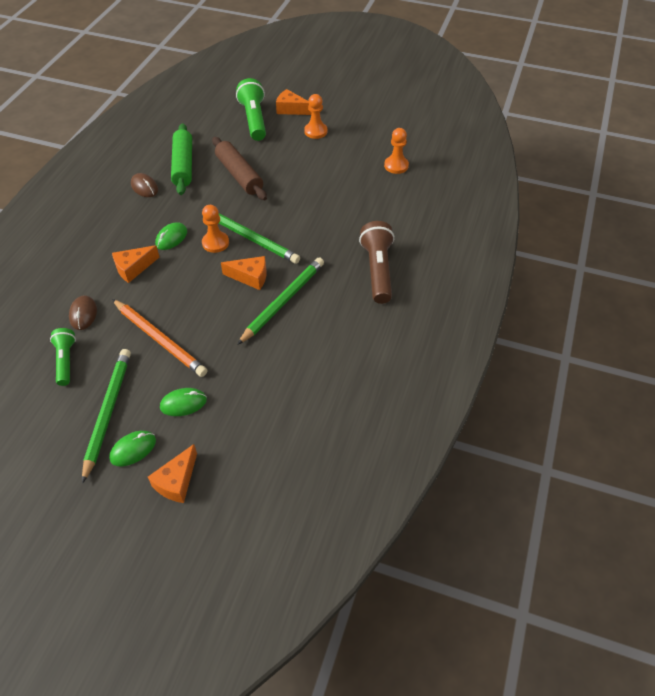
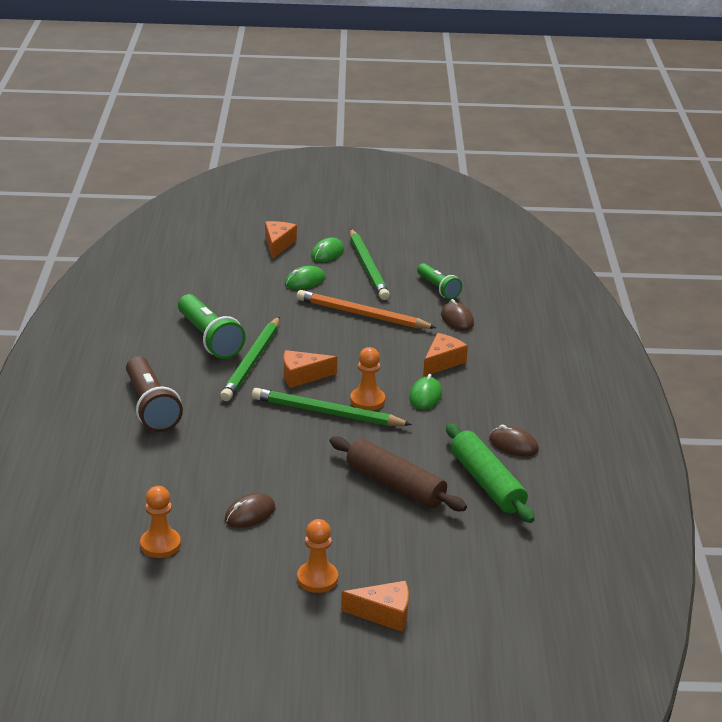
camera: 160 degrees right, 20 degrees down
green flashlight [236,78,266,141] -> green flashlight moved to [178,294,246,359]
none -> brown mouse [225,493,275,528]

